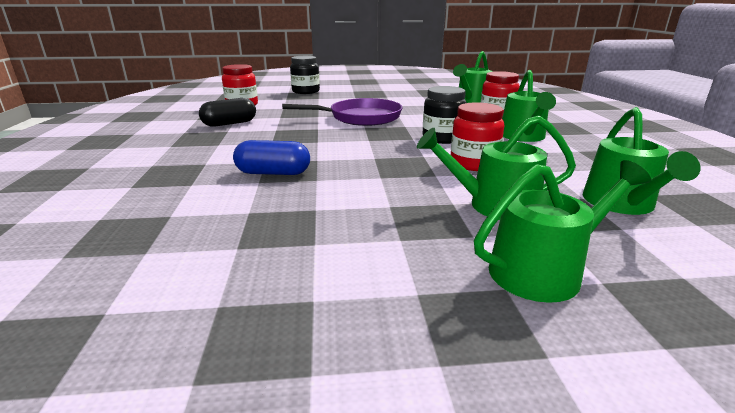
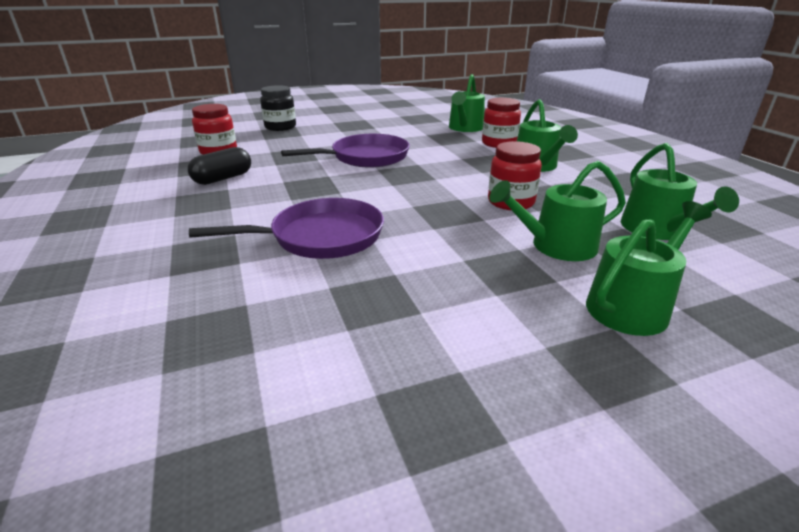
camera: 15 degrees left, 5 degrees up
blue capsule [233,140,310,175] -> purple pan [189,198,384,259]
black jar [423,86,467,144] -> none

